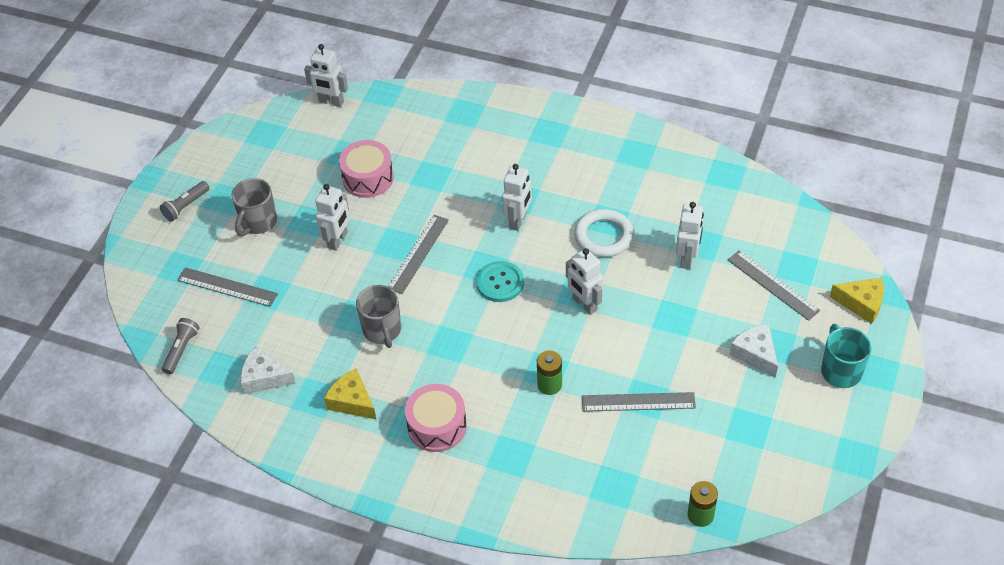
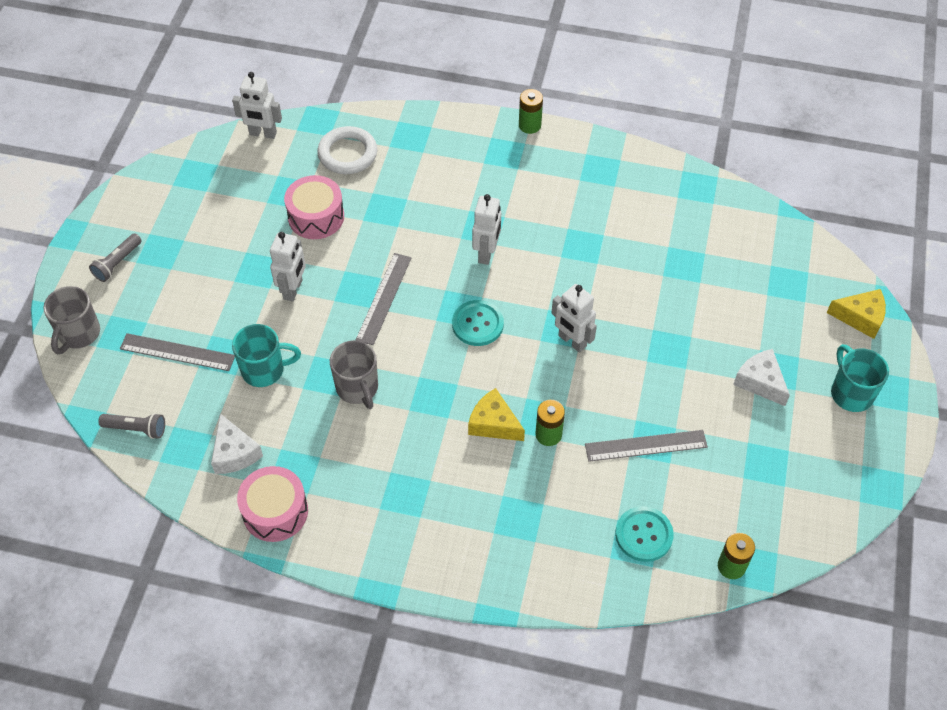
camera: 10 degrees left, 5 degrees up
grey flashlight [162,318,200,374] -> grey flashlight turned 90 degrees clockwise [98,413,165,439]
grey mug [232,178,277,237] -> grey mug moved to [43,286,100,354]
white cheese [241,346,296,394] -> white cheese turned 120 degrees counterclockwise [211,414,263,474]
yellow cheese [324,368,377,420] -> yellow cheese moved to [468,388,525,441]
pink drum [405,384,467,452] -> pink drum moved to [237,466,308,542]
white ring [574,209,634,257] -> white ring moved to [317,126,377,174]
white robot [676,202,704,269] -> none
grey ruler [728,250,820,321] -> none
none -> turquoise mug [232,324,301,387]
none -> green battery [519,89,543,134]
none -> turquoise button [615,506,674,562]

